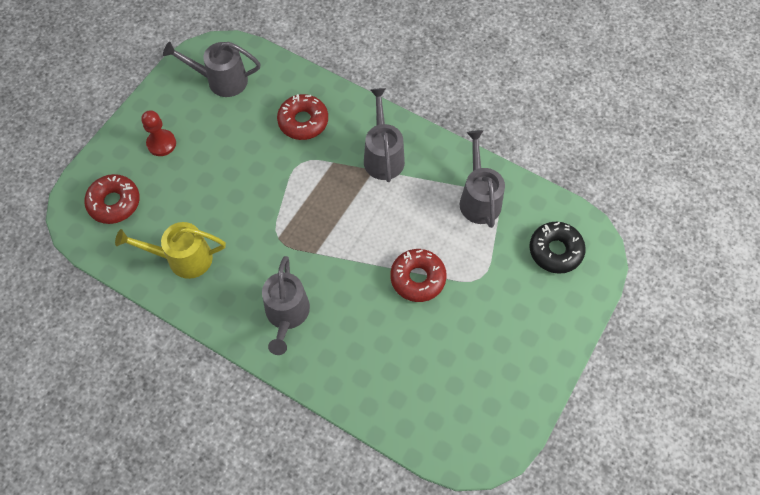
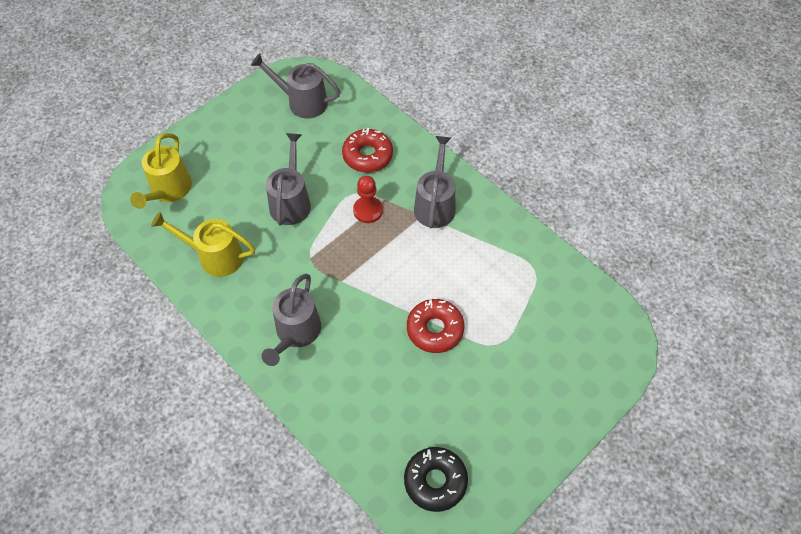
camera: 15 degrees right, 5 degrees down
red donut [84,174,140,224] -> yellow watering can [130,133,192,209]
red pawn [141,110,176,156] -> red pawn moved to [353,176,383,223]
grey watering can [460,130,505,228] -> grey watering can moved to [266,133,311,226]
black donut [529,222,586,274] -> black donut moved to [404,447,468,512]

